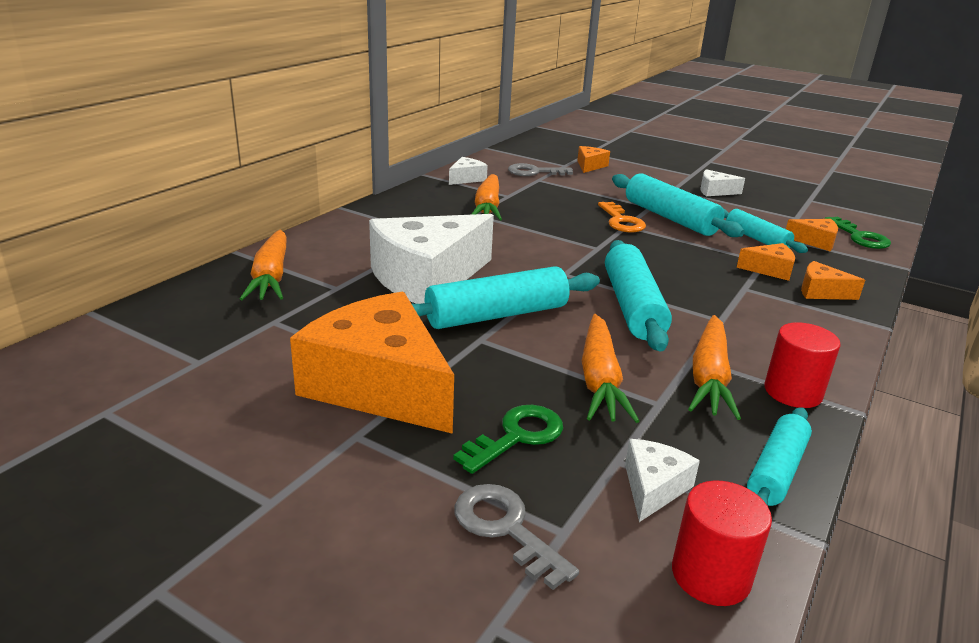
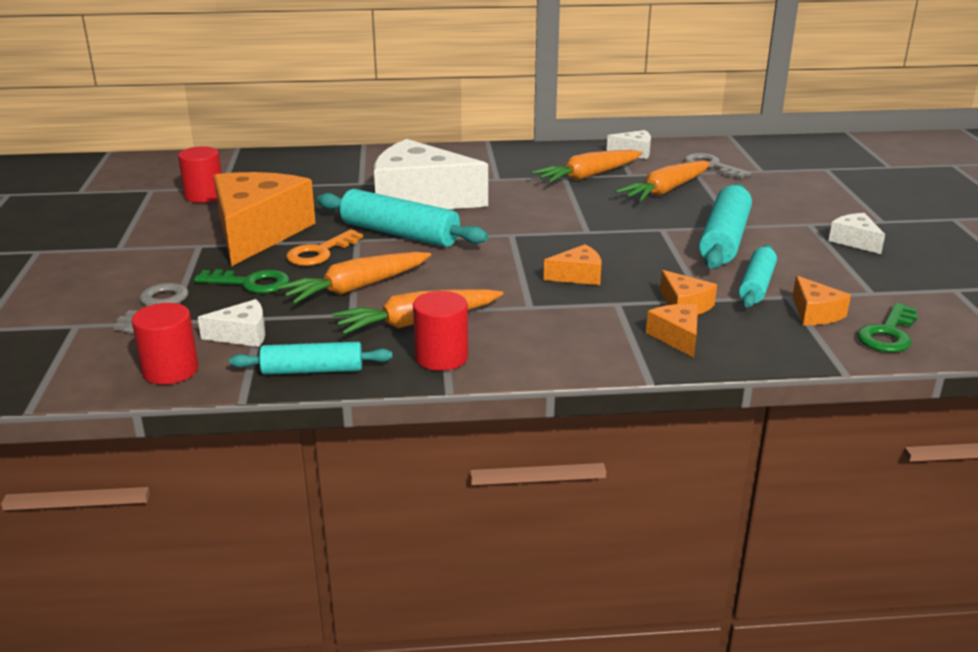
camera: 55 degrees right, 0 degrees up
orange carrot [240,230,287,300] -> orange carrot moved to [616,161,710,202]
orange cheese [577,146,610,173] -> orange cheese moved to [544,244,602,285]
orange key [598,202,646,232] -> orange key moved to [286,229,363,266]
turquoise rolling pin [605,240,672,352] -> none
none -> red cylinder [178,147,222,203]

